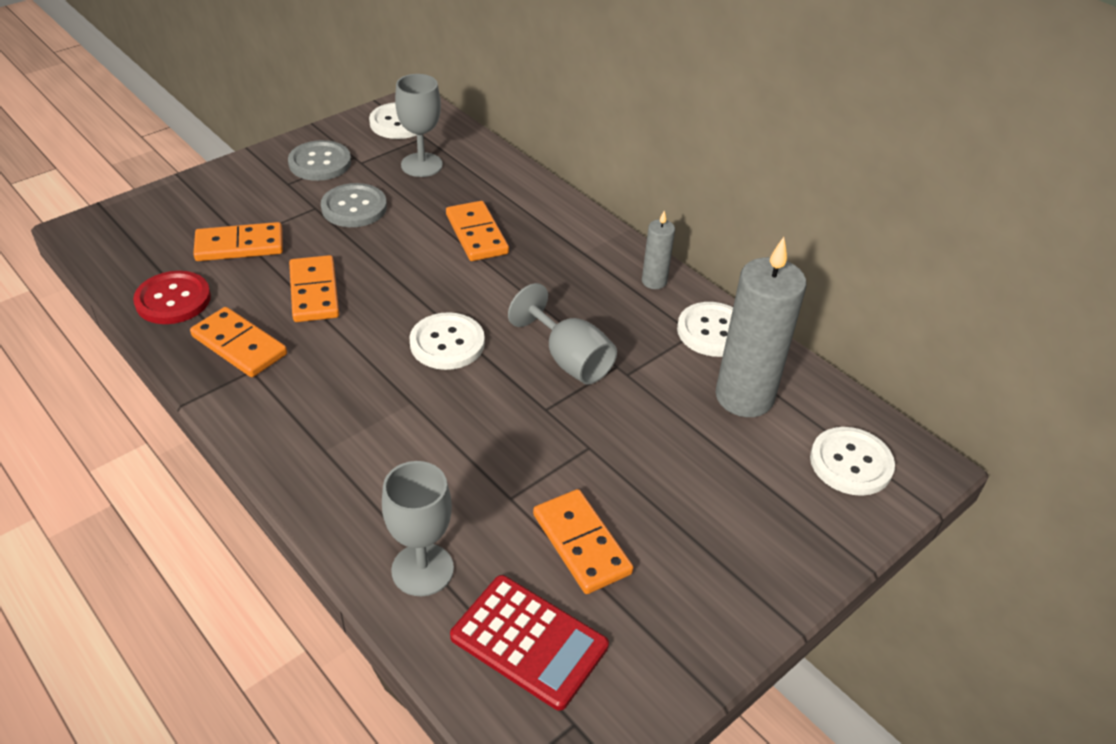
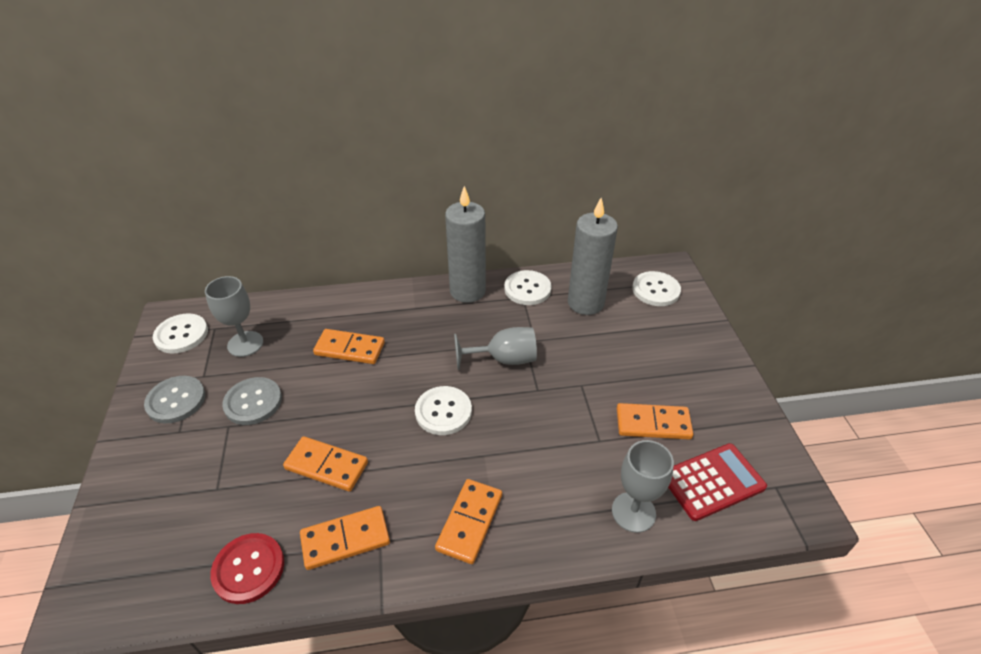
camera: 55 degrees left, 0 degrees up
orange domino [193,222,283,261] -> orange domino moved to [435,479,502,564]
grey candle [642,211,675,289] -> grey candle [445,186,486,303], size x2.05

